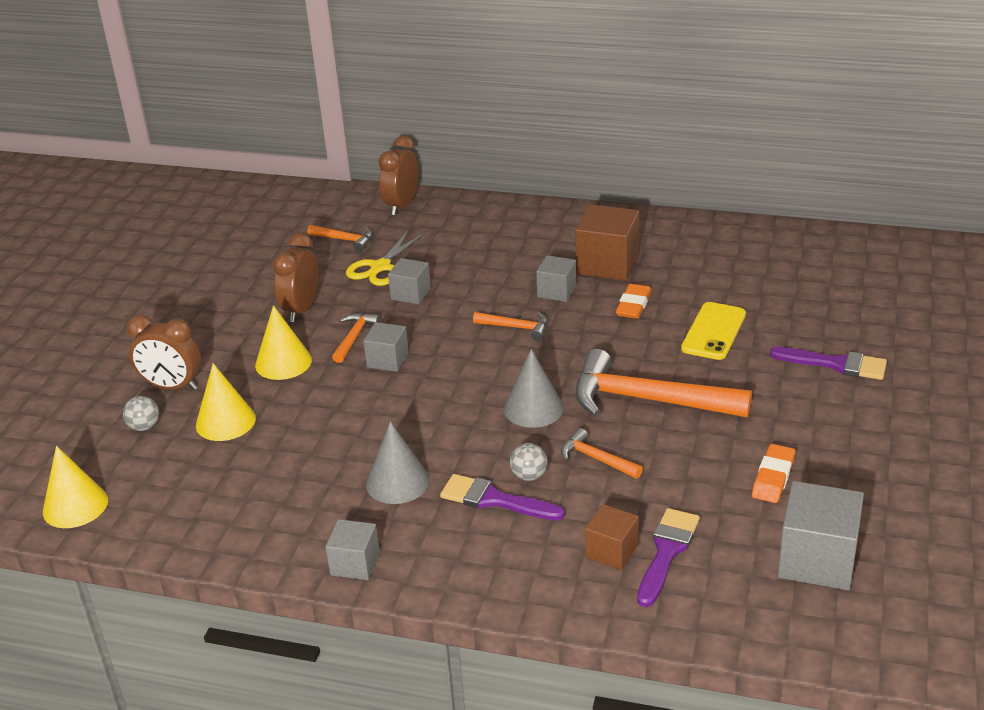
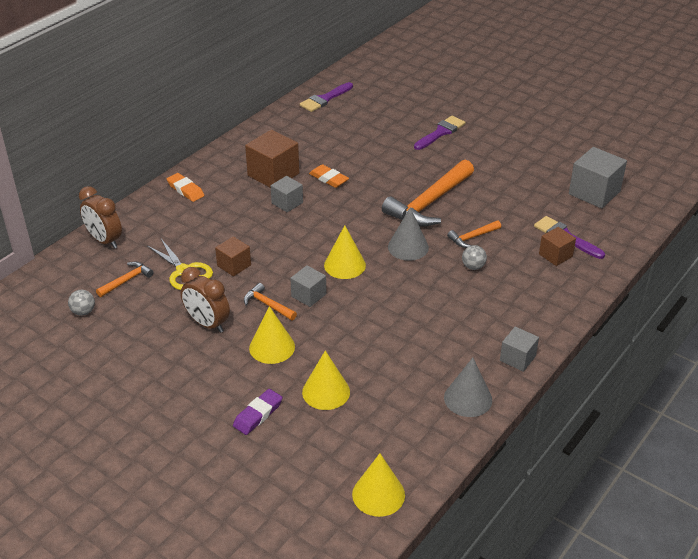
camera: 70 degrees left, 5 degrees up
grey ball [123,396,159,431] -> grey ball moved to [68,290,95,316]
brown clock [127,315,201,390] -> purple eraser [233,389,283,435]
grey cone [366,421,430,504] -> grey cone moved to [444,358,492,417]
grey cube [388,258,431,304] -> brown cube [215,236,251,277]
purple brush [440,474,565,520] -> purple brush moved to [300,82,353,112]
orange hammer [473,312,548,340] -> none
yellow phone [681,302,746,360] -> none
orange eraser [752,444,795,503] -> orange eraser moved to [167,173,204,202]
none -> yellow cone [324,225,366,279]

